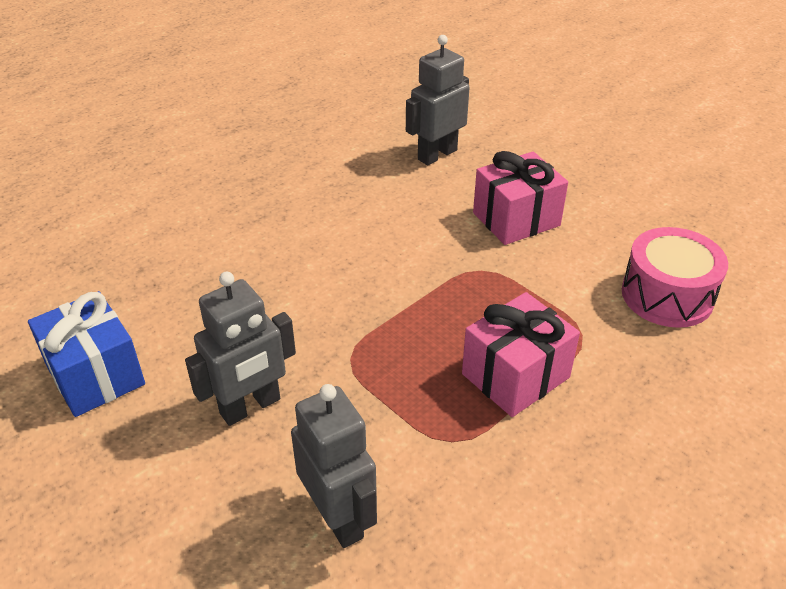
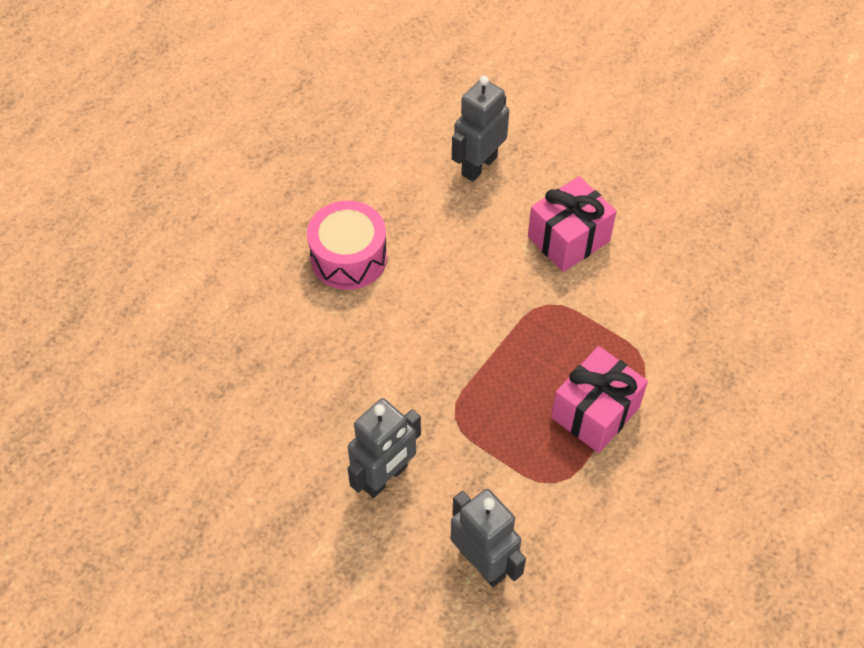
camera: 10 degrees left, 15 degrees up
blue gift [28,291,145,417] -> none
pink drum [622,227,728,328] -> pink drum moved to [307,201,387,290]

